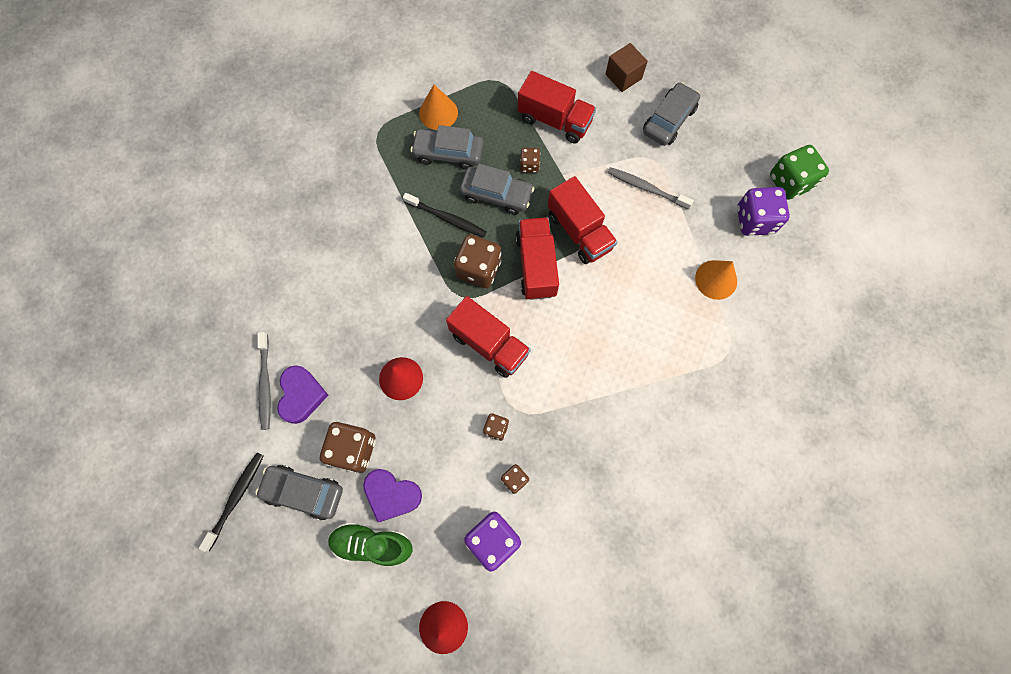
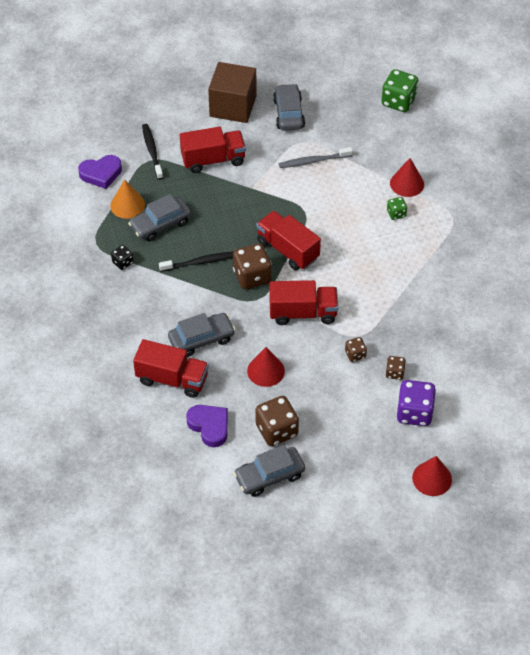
camera: 40 degrees left, 20 degrees down
black toothbrush [199,453,264,552] -> black toothbrush moved to [142,124,163,180]
grey toothbrush [257,332,271,430] -> none
green shoe [328,522,413,566] -> none
purple heart [363,469,422,522] -> purple heart moved to [78,155,122,189]
grey car [460,164,535,215] -> grey car moved to [168,313,236,357]
brown dice [520,148,540,173] -> none
red truck [548,176,617,264] -> red truck moved to [133,339,209,398]
brown cube [605,43,648,92] -> brown cube [208,62,257,123], size x1.71
orange cone [695,260,737,300] -> red cone [390,158,424,197]
purple dice [737,187,790,236] -> none
none -> black dice [111,245,133,270]
none -> green dice [387,197,407,220]

